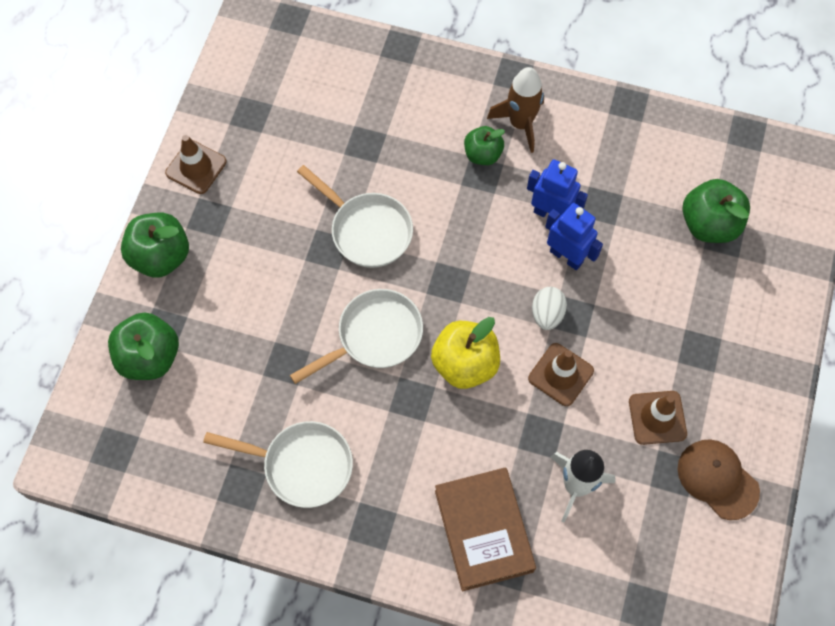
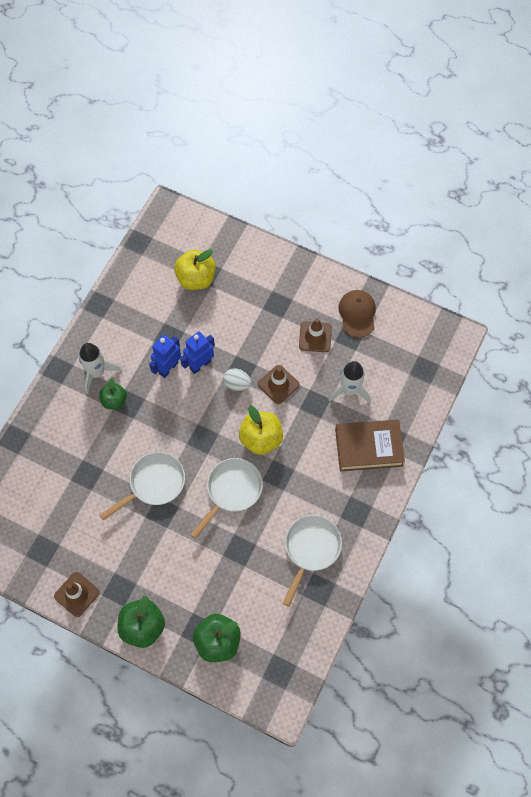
camera: 80 degrees left, 0 degrees up
white pan [290,289,423,384] -> white pan turned 60 degrees clockwise [190,458,263,539]
brown rocket [487,67,544,153] -> white rocket [79,343,121,393]
brown cap [678,439,760,520] -> brown cap turned 120 degrees clockwise [338,290,376,338]
green apple [683,179,750,243] -> yellow apple [174,249,216,290]

